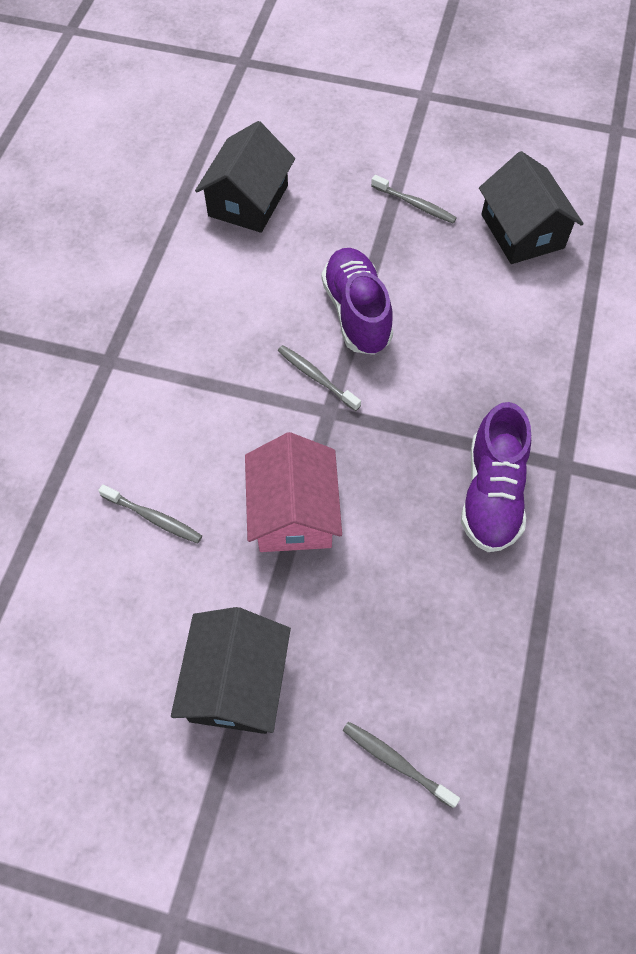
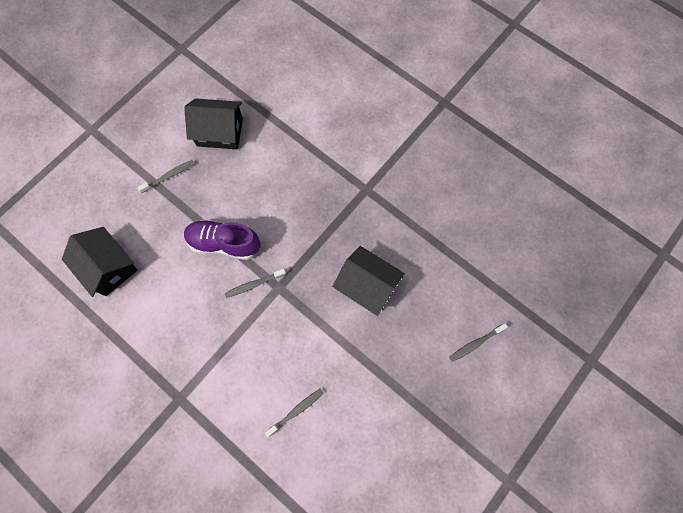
camera: 65 degrees left, 10 degrees up
black house [171,607,291,734] -> black house moved to [332,246,405,316]
pink house [245,432,342,552] -> none
purple shoe [461,402,531,552] -> none

